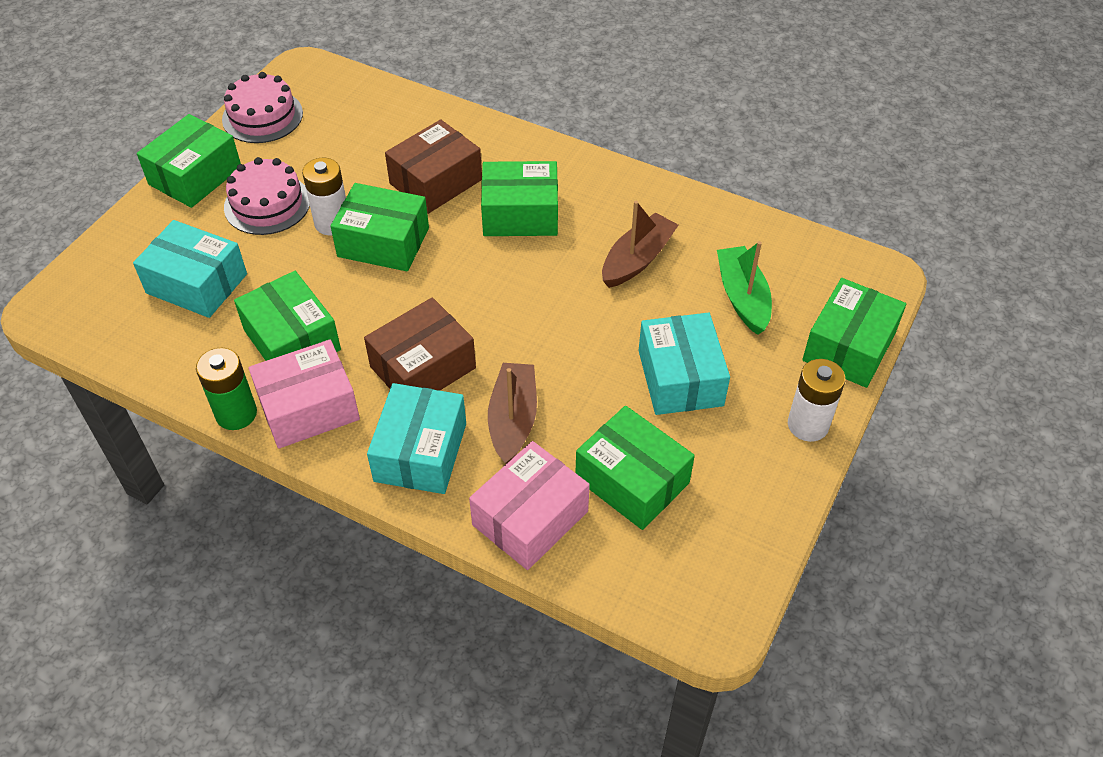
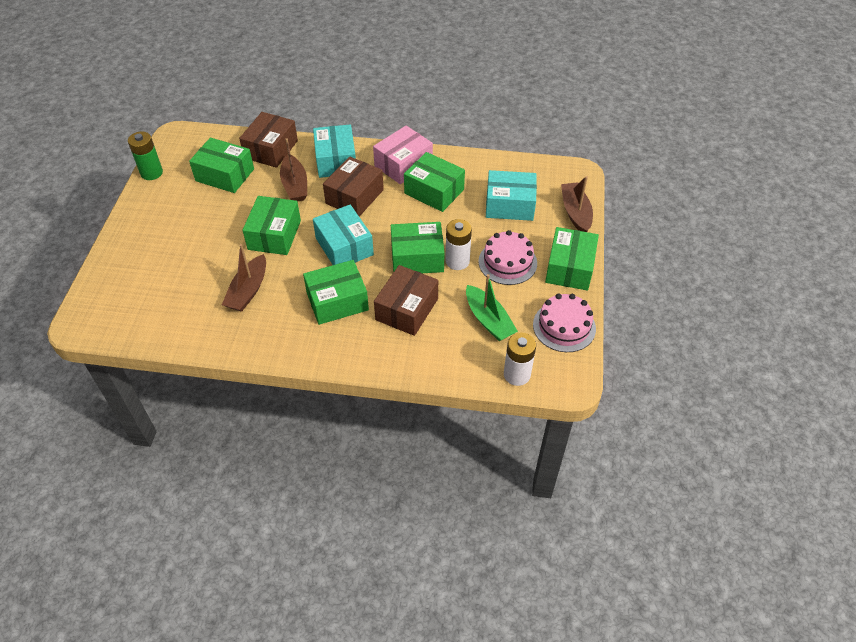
camera: 160 degrees right, 0 degrees up
green battery [196,348,257,430] -> green battery moved to [128,132,163,180]
pink box [469,441,590,570] -> brown box [239,112,298,168]
turquoise box [639,312,730,415] -> turquoise box moved to [313,205,374,265]
green boat [717,241,772,335] -> green boat moved to [466,274,518,341]
white battery [788,359,846,442] -> white battery moved to [504,332,536,386]
green box [802,278,906,388] -> green box moved to [242,196,301,255]
none -> brown boat [561,176,593,232]

